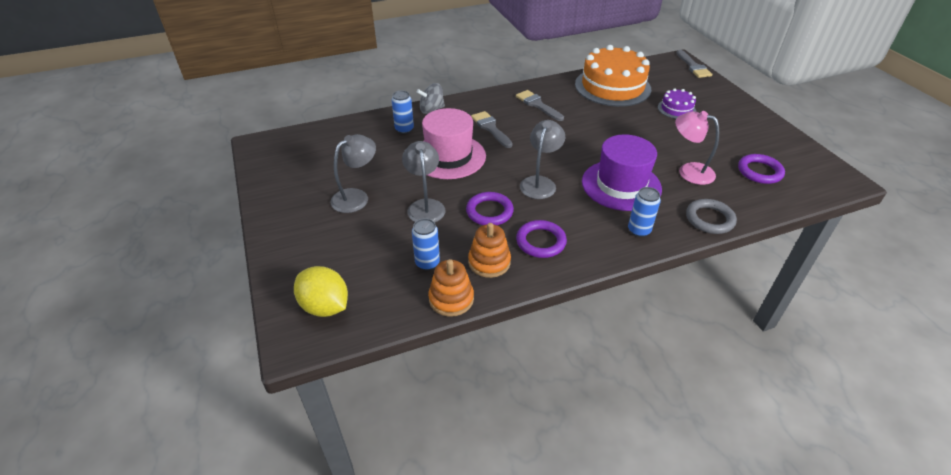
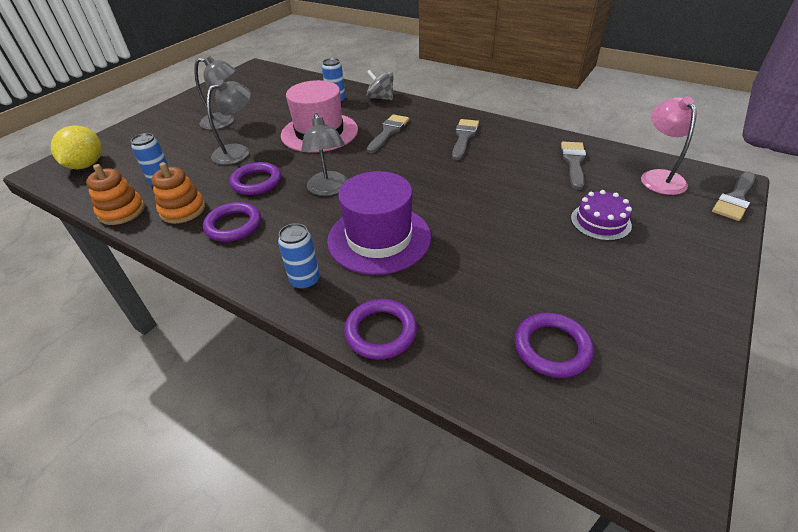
camera: 55 degrees right, 0 degrees up
grey lamp [520,120,565,199] -> grey lamp turned 90 degrees clockwise [301,113,348,196]
orange cake [575,45,651,107] -> grey brush [561,141,586,190]
pink lamp [675,111,719,185] -> pink lamp moved to [641,96,697,195]
grey ring [686,199,737,234] -> purple ring [344,299,417,360]

